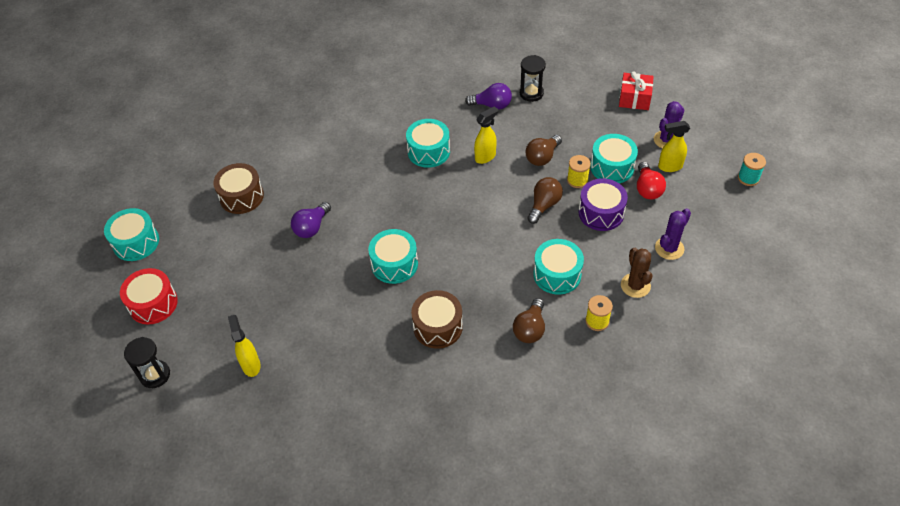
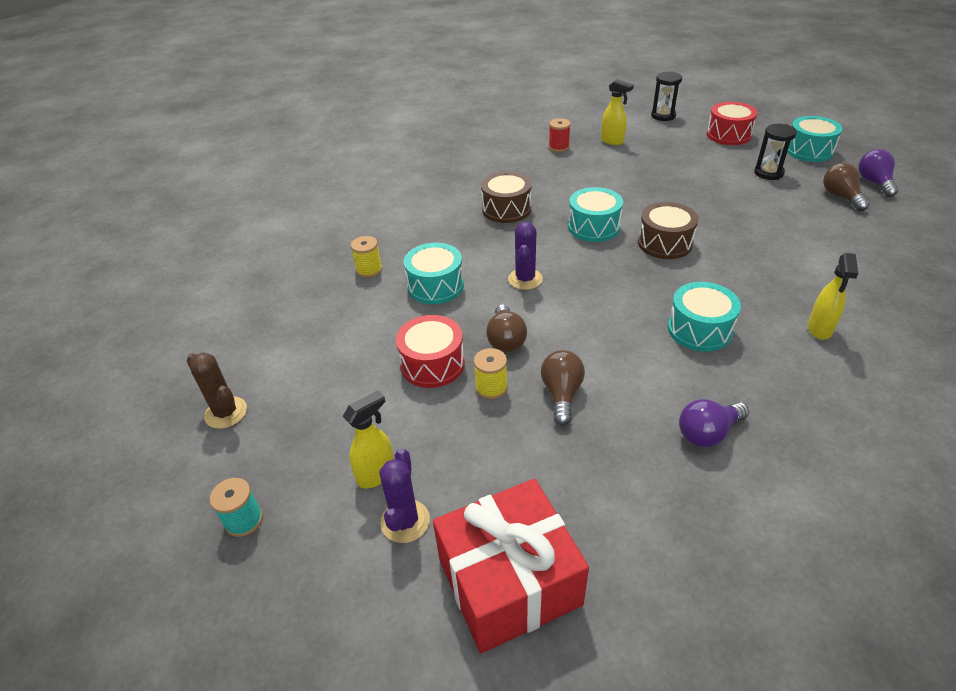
camera: 145 degrees right, 10 degrees down
brown drum [213,163,264,214] -> brown drum moved to [638,202,699,259]
purple light bulb [291,202,331,238] -> purple light bulb moved to [858,149,898,197]
yellow spray bottle [474,106,498,164] -> yellow spray bottle moved to [808,253,858,340]
brown light bulb [513,298,545,343] -> brown light bulb moved to [823,163,870,211]
black hourglass [520,55,546,102] -> black hourglass moved to [754,124,797,180]
purple drum [578,178,628,231] -> red drum [396,315,465,388]
turquoise drum [590,134,638,183] -> none
red gift [619,71,654,110] -> red gift [433,479,589,654], size x1.77
brown cactus [621,248,652,298] -> brown cactus moved to [187,352,247,429]
red light bulb [637,162,666,199] -> none
purple cactus [655,208,691,260] -> purple cactus moved to [508,222,543,290]
none -> red spool [549,118,571,152]

